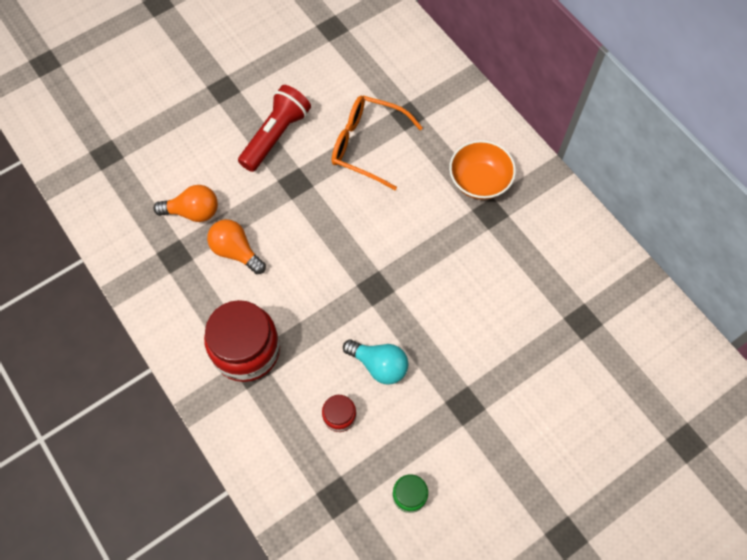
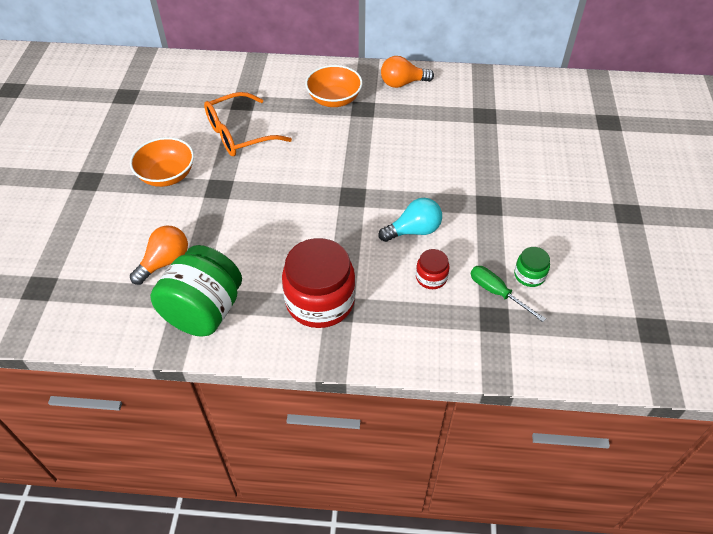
camera: 50 degrees left, 15 degrees down
orange light bulb [207,219,266,274] -> orange light bulb moved to [381,56,434,88]
red flashlight [238,85,311,172] -> orange bowl [130,137,194,187]
none -> green jar [150,245,242,337]
none -> green screwdriver [471,266,546,322]

